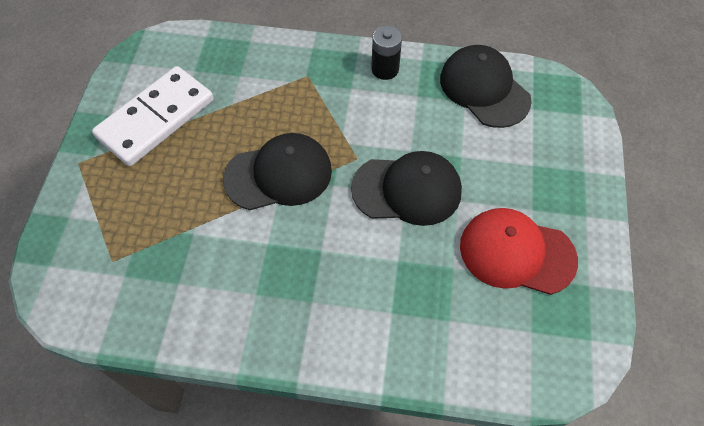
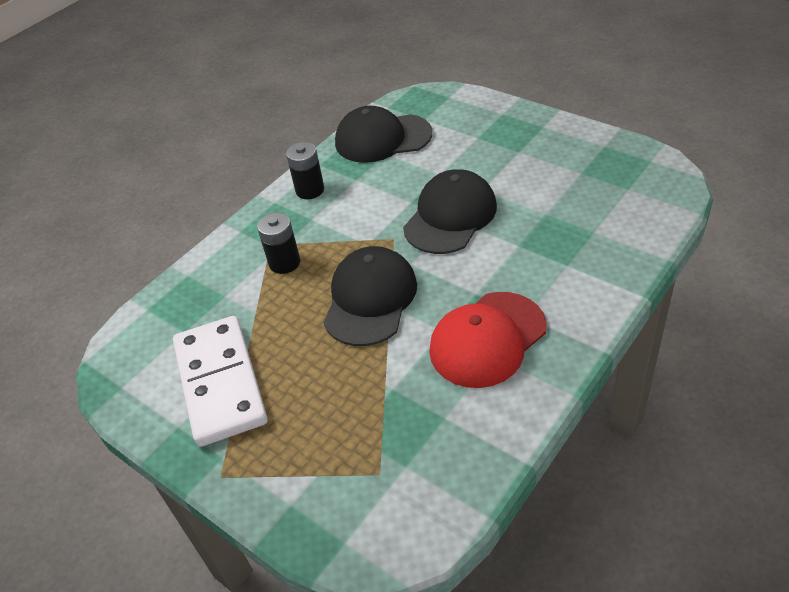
camera: 55 degrees left, 15 degrees down
red cap [460,208,578,295] -> red cap moved to [429,292,547,388]
none -> black battery [257,213,300,274]

